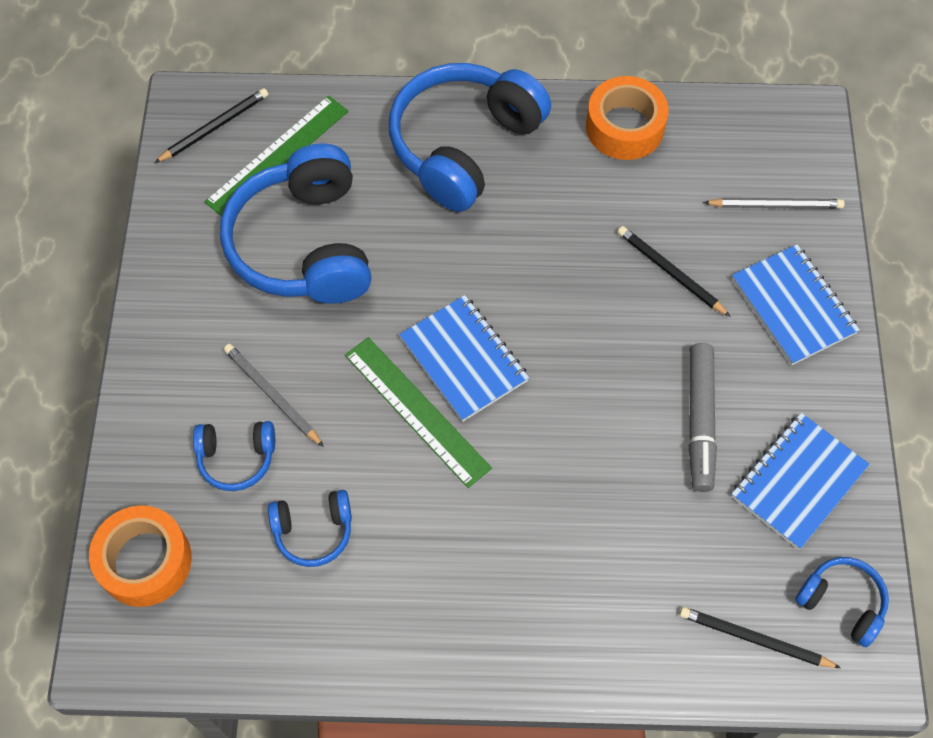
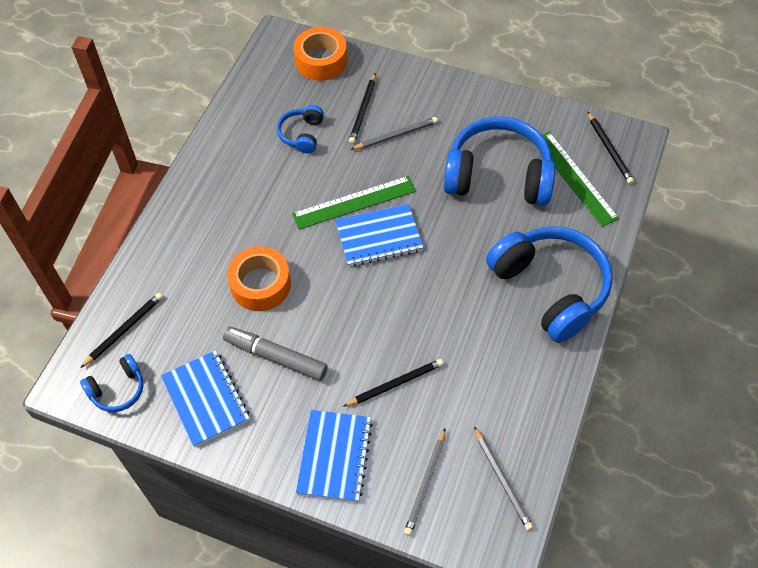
camera: 110 degrees right, 5 degrees down
blue headphones [193,421,275,491] -> black pencil [349,73,376,144]
orange tape [586,76,669,160] -> orange tape moved to [227,247,291,311]
blue notebook [732,244,860,365] -> blue notebook turned 75 degrees counterclockwise [296,410,373,502]
none -> grey pencil [474,426,533,531]

